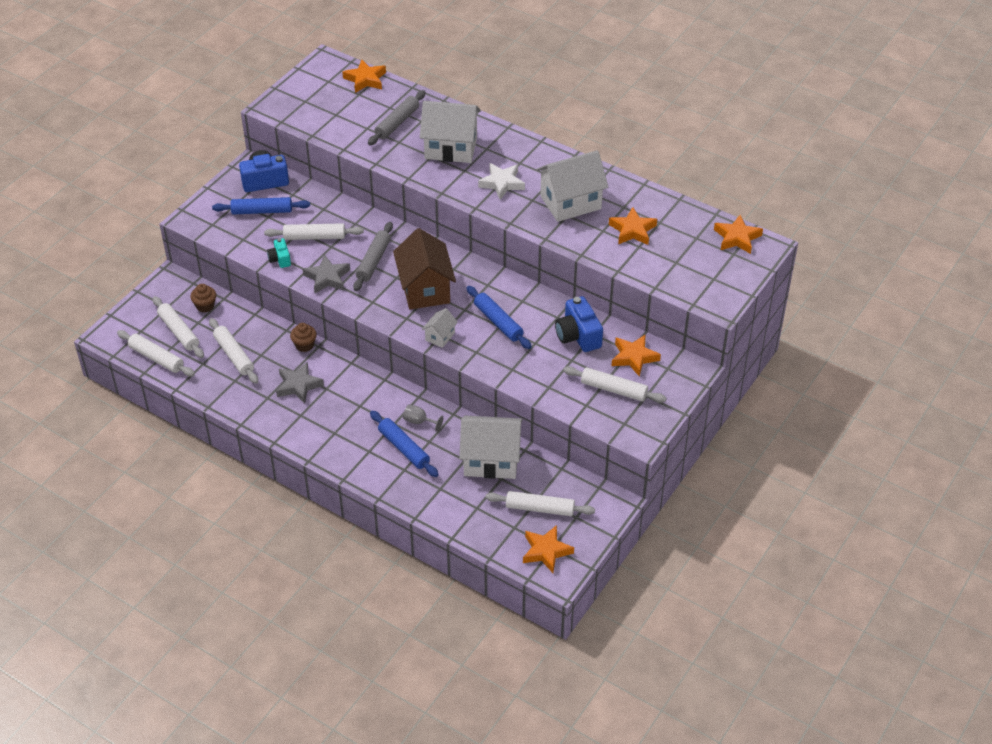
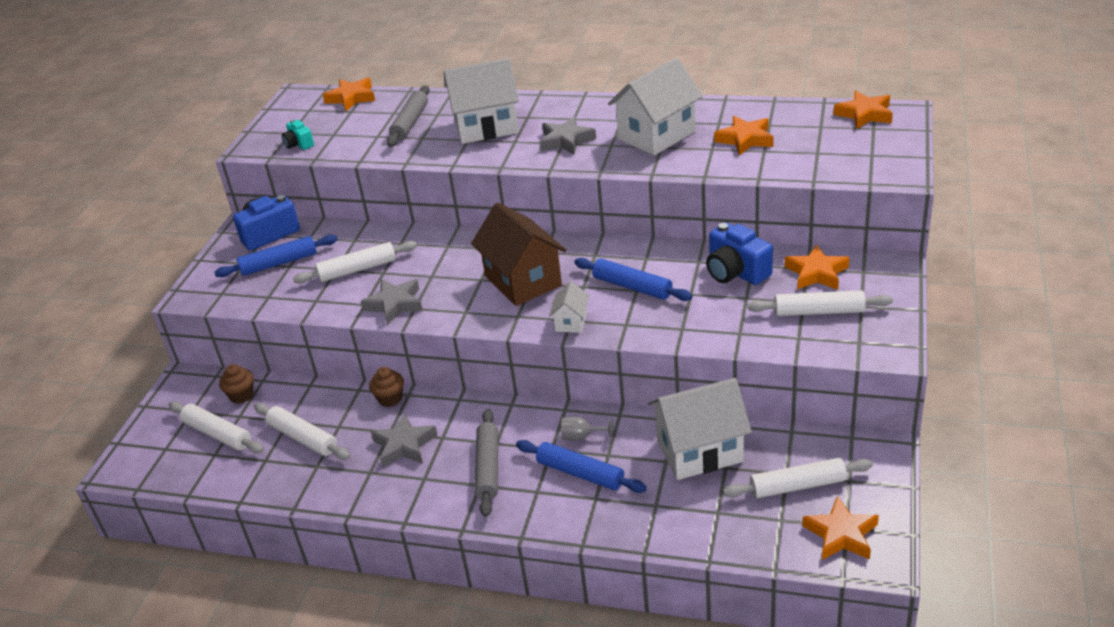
camera: 15 degrees left, 10 degrees down
white rolling pin [117,330,195,377] -> none
turquoise camera [267,238,291,268] -> turquoise camera moved to [282,120,314,150]
grey rolling pin [353,222,393,291] -> grey rolling pin moved to [475,409,498,517]
white star [478,163,525,200] -> grey star [540,116,596,155]

